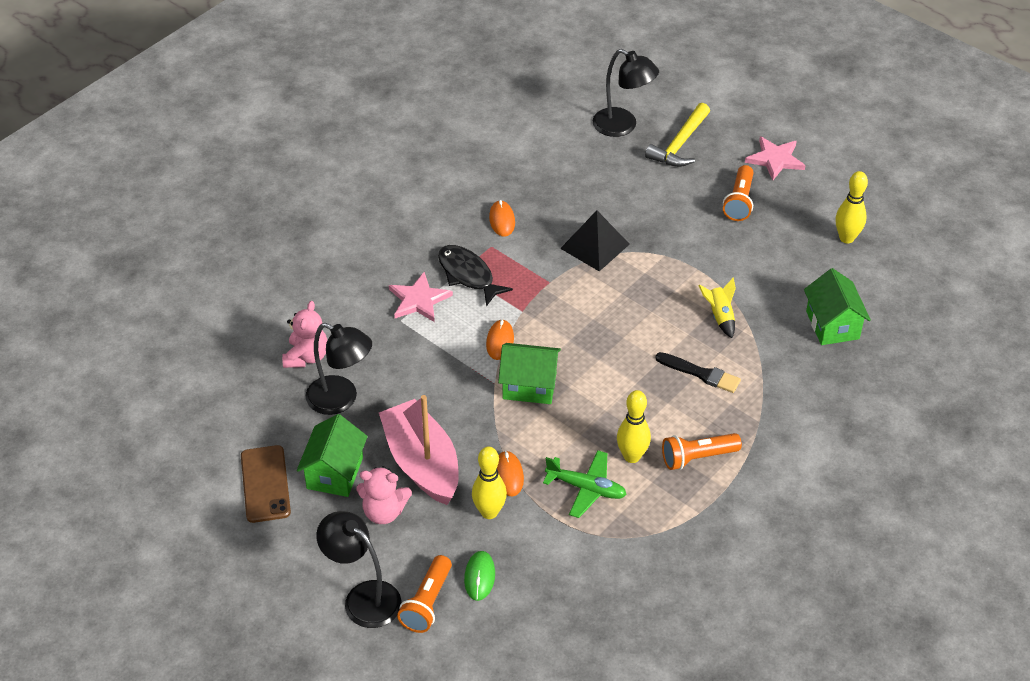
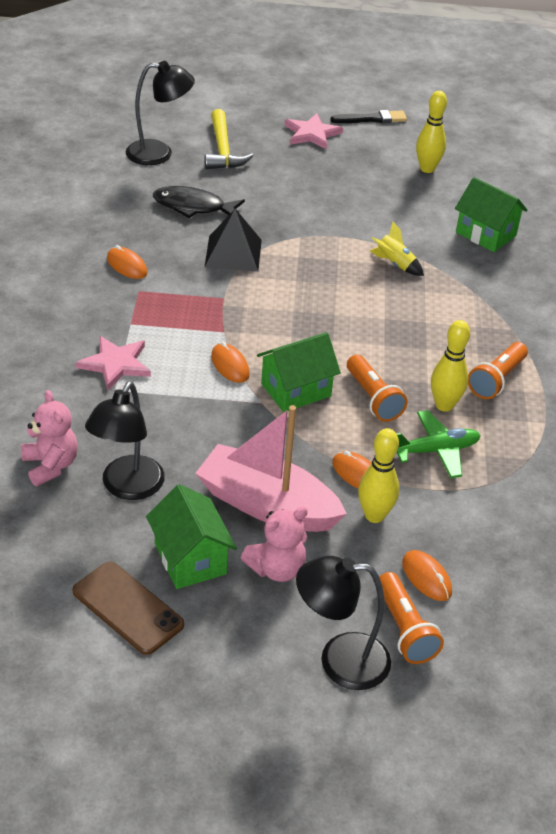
camera: 40 degrees left, 5 degrees down
black lamp [306,323,372,415] -> black lamp turned 120 degrees clockwise [85,382,165,500]
black fish [438,245,513,307] -> black fish moved to [153,186,245,218]
green mouse [464,551,495,601] -> orange mouse [402,550,452,601]
black brush [655,352,741,393] -> black brush moved to [330,110,407,123]
orange flashlight [723,165,754,221] -> orange flashlight moved to [347,355,408,422]

